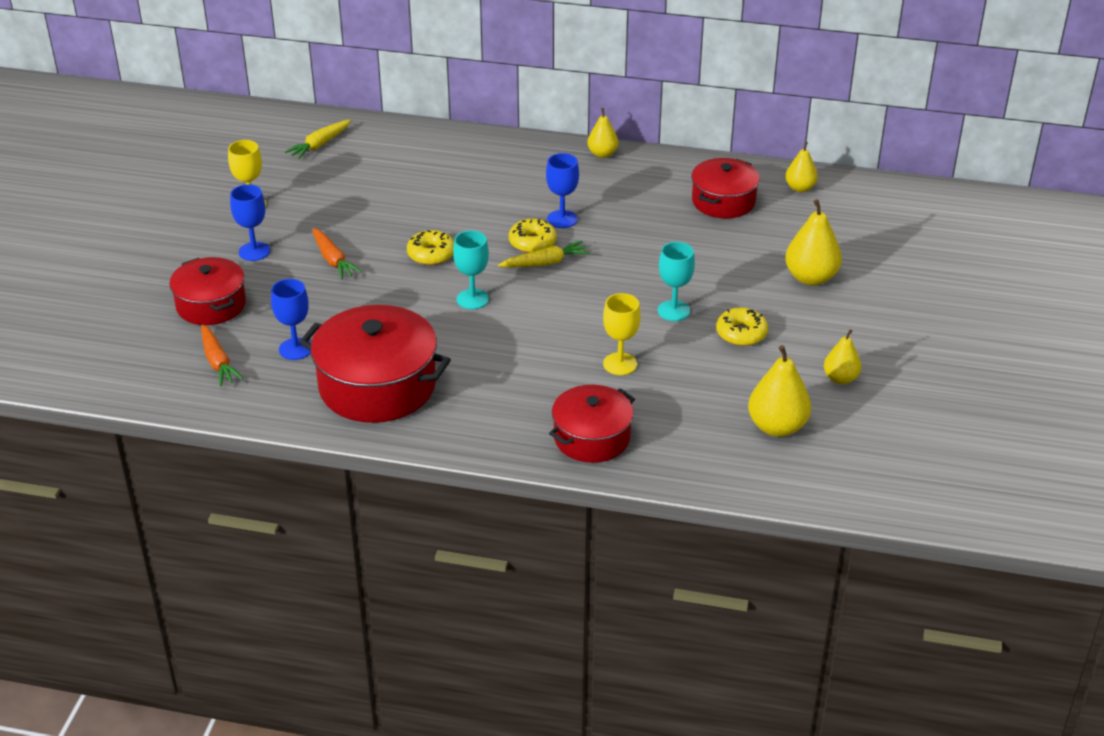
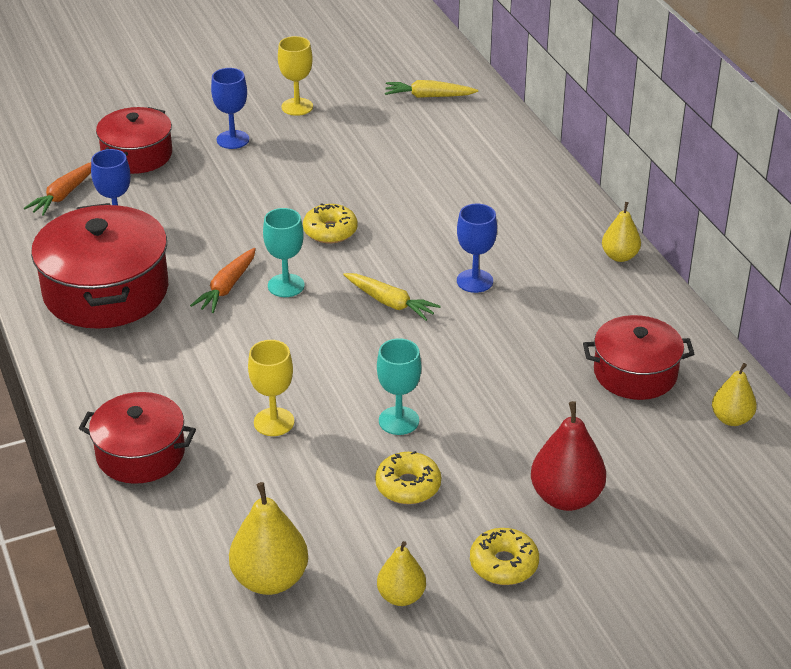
camera: 55 degrees right, 0 degrees up
orange carrot [312,228,362,279] -> orange carrot moved to [190,248,256,313]
yellow donut [509,219,557,253] -> yellow donut moved to [470,528,539,585]
yellow pear [785,199,842,286] -> red pear [531,401,606,511]

